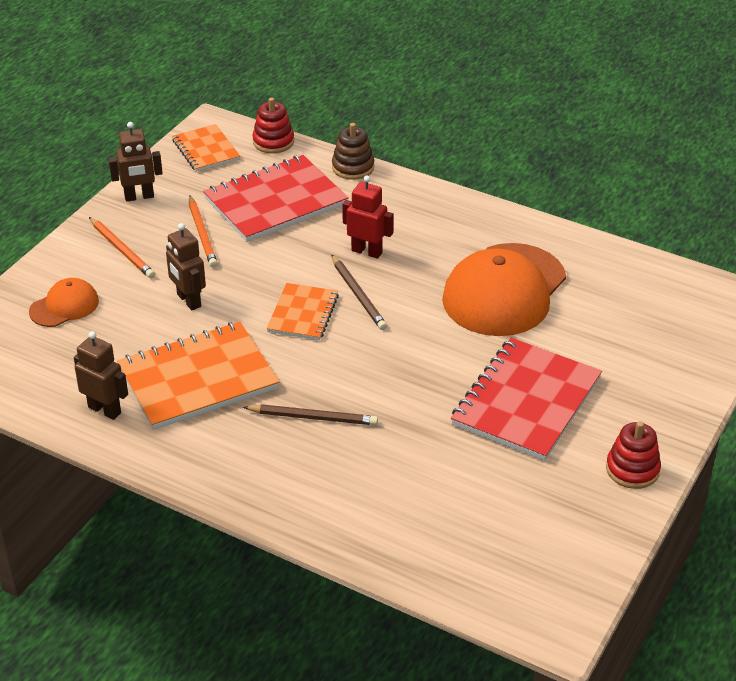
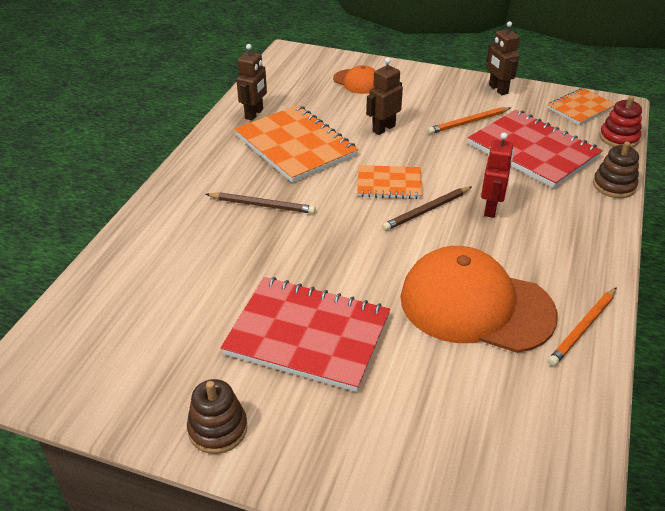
camera: 80 degrees right, 0 degrees up
orange pencil [89,217,155,278] -> orange pencil moved to [548,287,617,366]
brown pencil [243,404,378,425] -> brown pencil turned 75 degrees counterclockwise [206,192,316,214]
red stacking toy [606,421,661,489] -> brown stacking toy [187,379,248,454]

